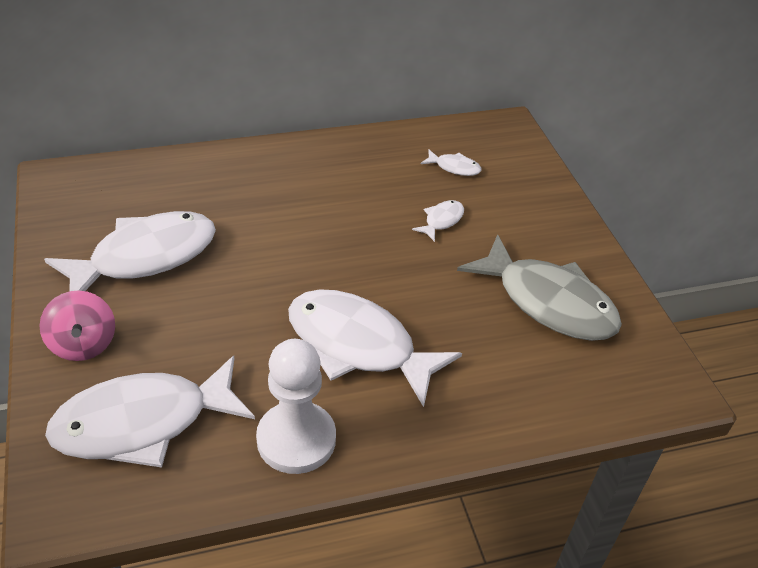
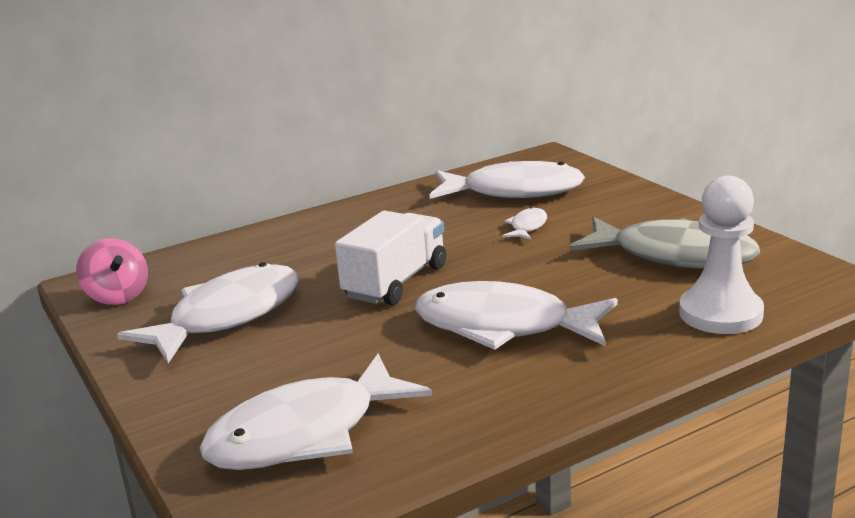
camera: 10 degrees left, 20 degrees down
pink spinning top [40,290,115,361] -> pink spinning top moved to [76,238,148,305]
white pawn [256,339,336,474] -> white pawn moved to [679,176,764,334]
white fish [421,150,482,176] -> white fish [430,161,585,199], size x2.37
none -> white truck [335,210,446,305]

